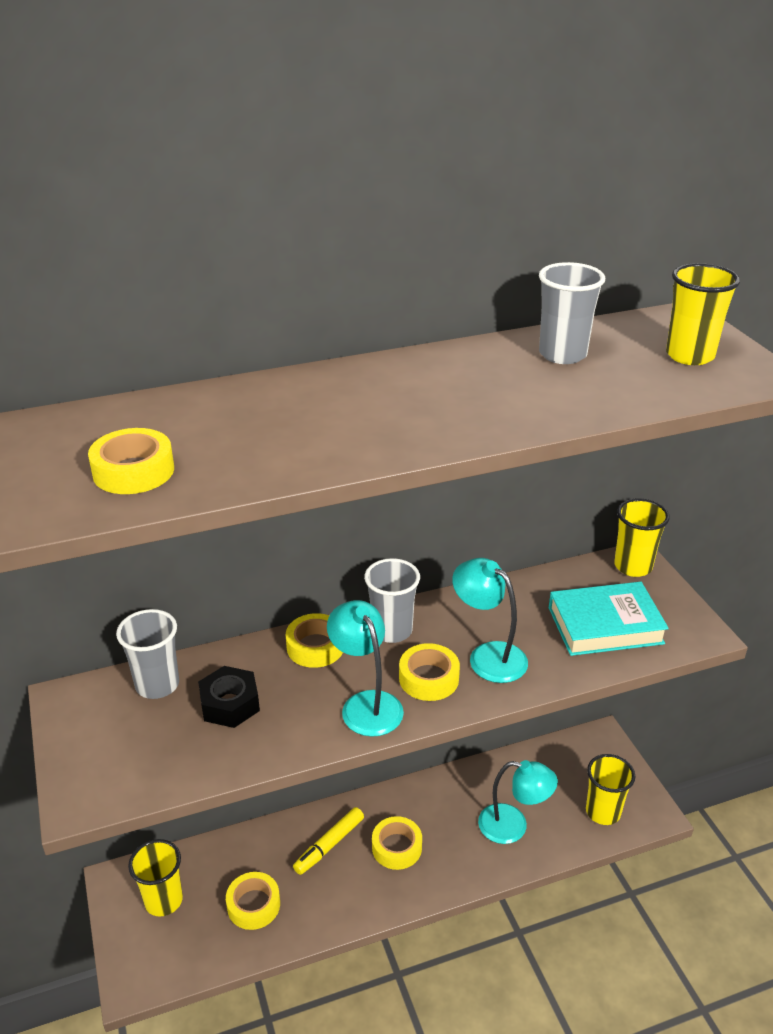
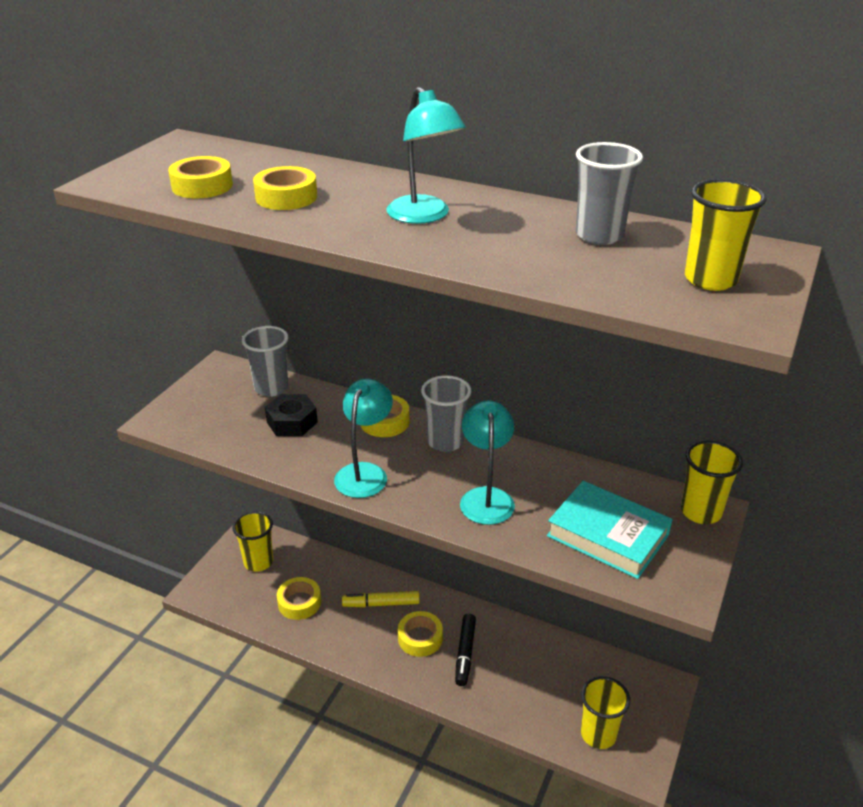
camera: 45 degrees right, 0 degrees up
yellow tape [399,643,460,701] -> yellow tape moved to [253,166,317,210]
turquoise lamp [478,760,558,844] -> turquoise lamp moved to [387,87,466,224]
none -> black marker [455,614,476,686]

